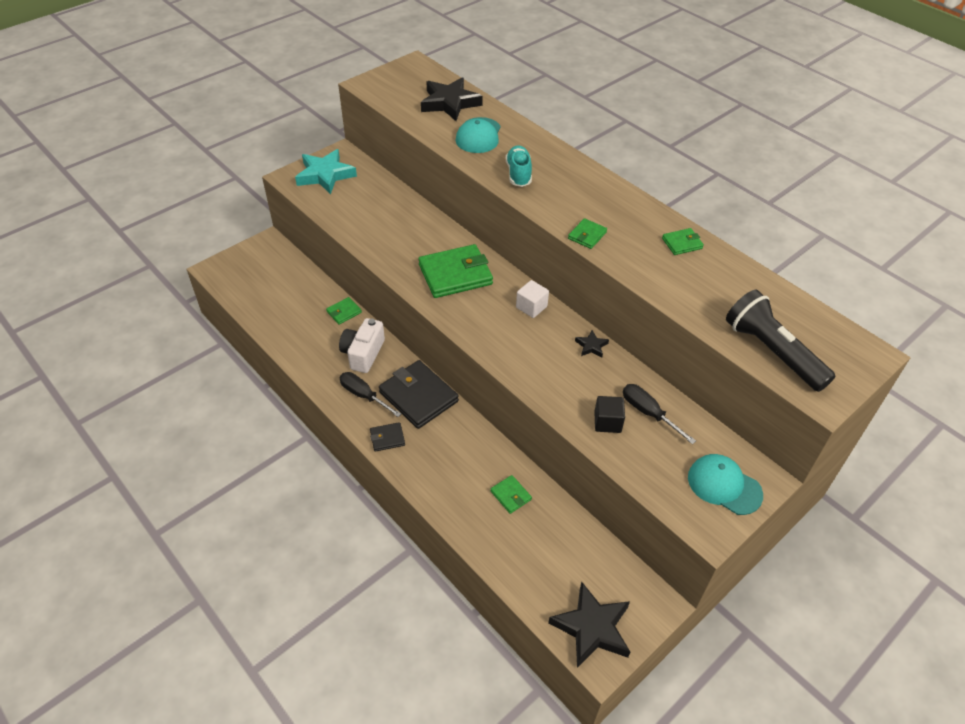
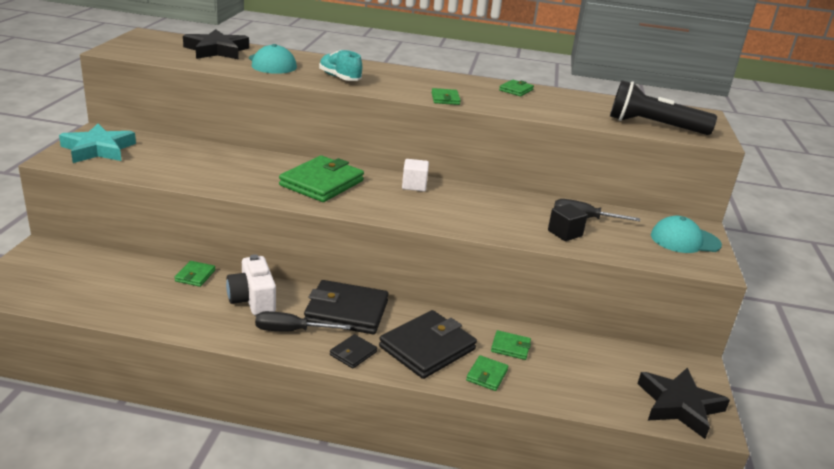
camera: 40 degrees left, 20 degrees down
black star [575,330,609,358] -> none
none -> black wallet [379,310,477,379]
none -> green wallet [466,355,509,391]

